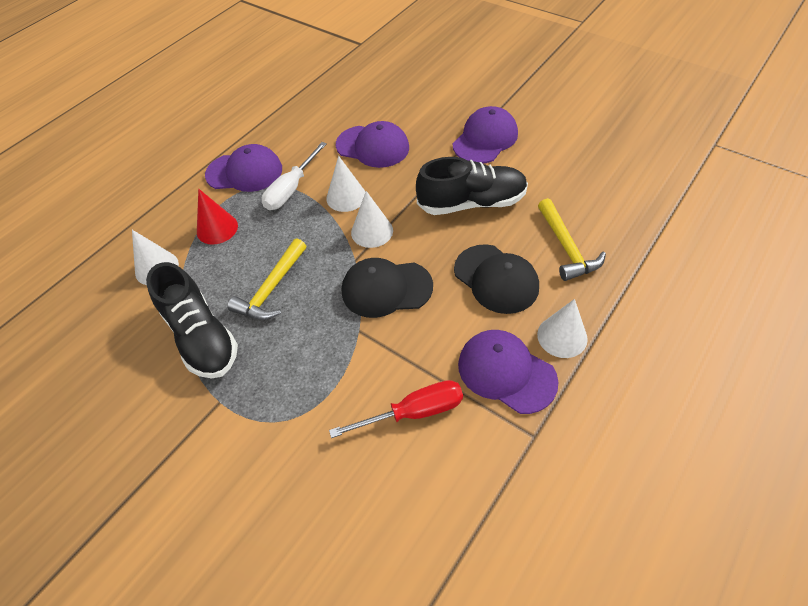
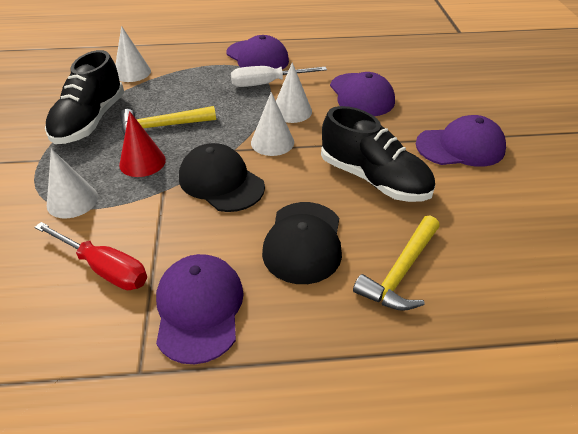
camera: 45 degrees right, 10 degrees down
red cone [197,189,238,245] -> red cone moved to [119,111,166,177]
white cone [537,299,588,358] -> white cone moved to [47,149,98,218]

